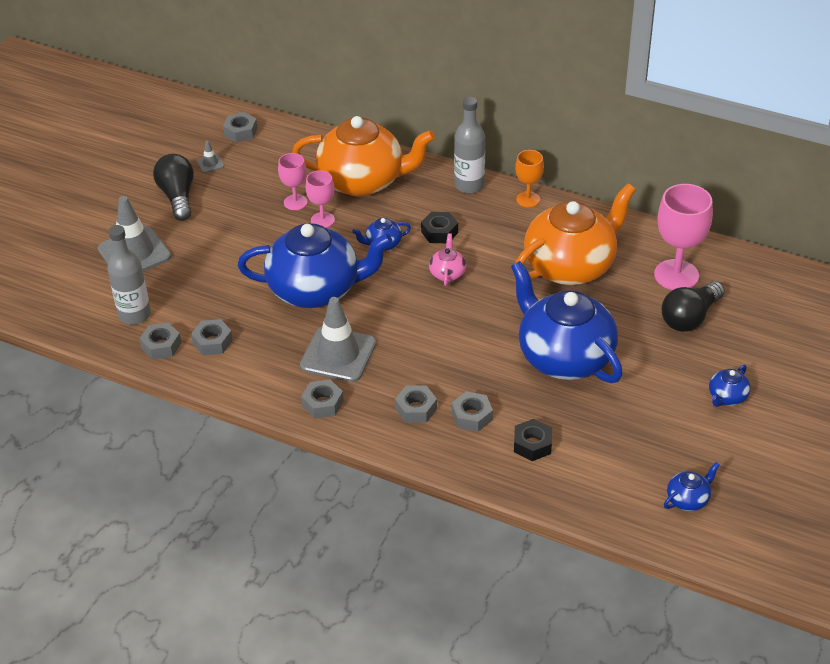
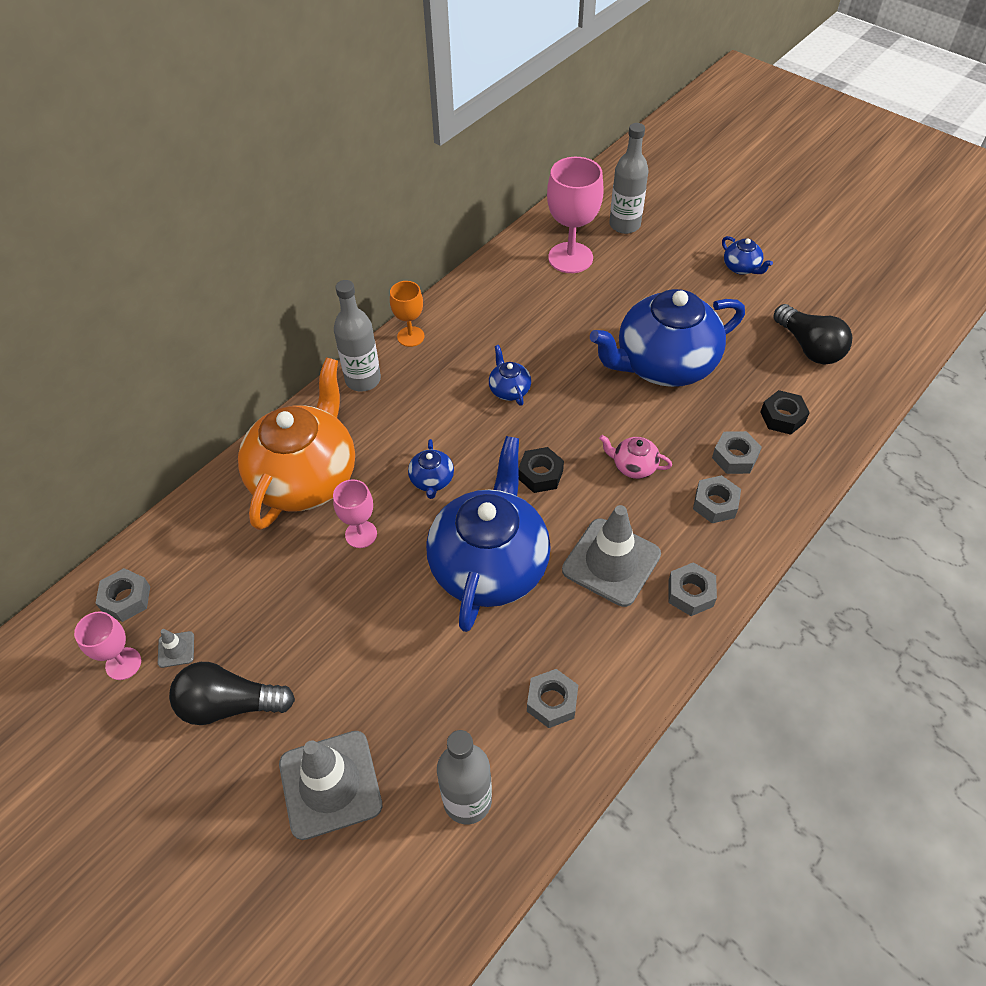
camera: 75 degrees left, 10 degrees up
grey nut [139,323,181,360] -> none
pink goblet [278,153,308,210] -> pink goblet moved to [74,611,141,680]
black nut [421,212,458,243] -> black nut moved to [518,447,564,493]
pink teapot [429,233,466,286] -> pink teapot moved to [599,435,672,479]
orange teapot [515,183,636,285] -> none
black light bulb [662,281,725,332] -> black light bulb moved to [773,304,853,365]
blue teapot [664,462,720,511] -> blue teapot moved to [489,345,531,406]
none -> grey bottle [609,123,649,234]

